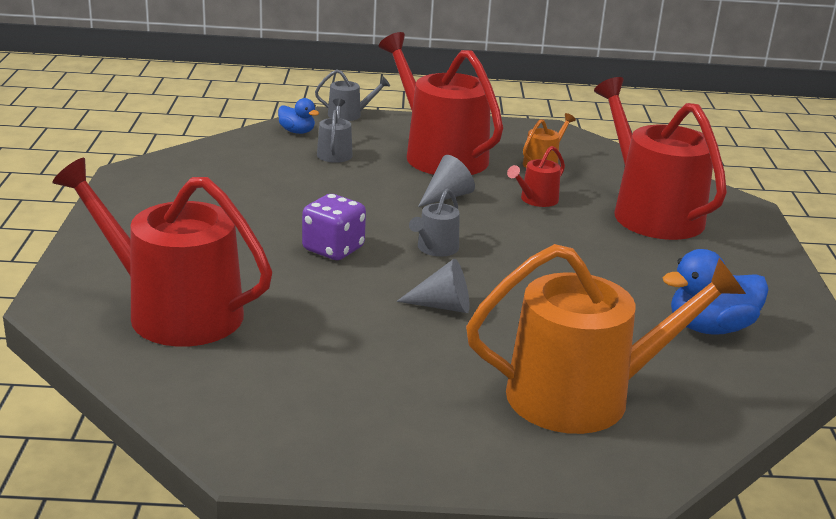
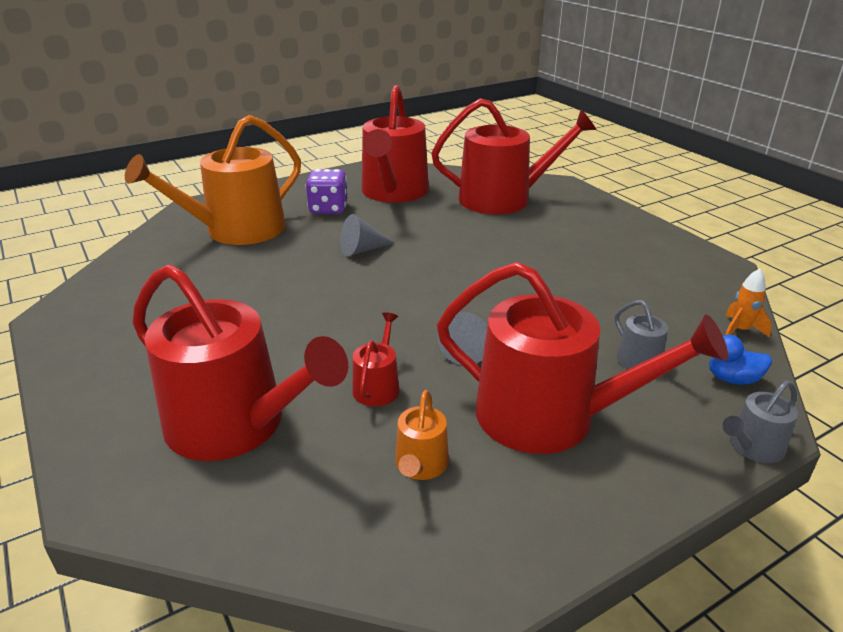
camera: 150 degrees right, 5 degrees up
purple dice [302,194,366,260] -> purple dice moved to [306,169,347,214]
grey watering can [409,188,460,257] -> none
blue duck [663,249,769,335] -> none
none -> red watering can [362,85,429,203]
none -> orange rocket [725,268,772,338]

